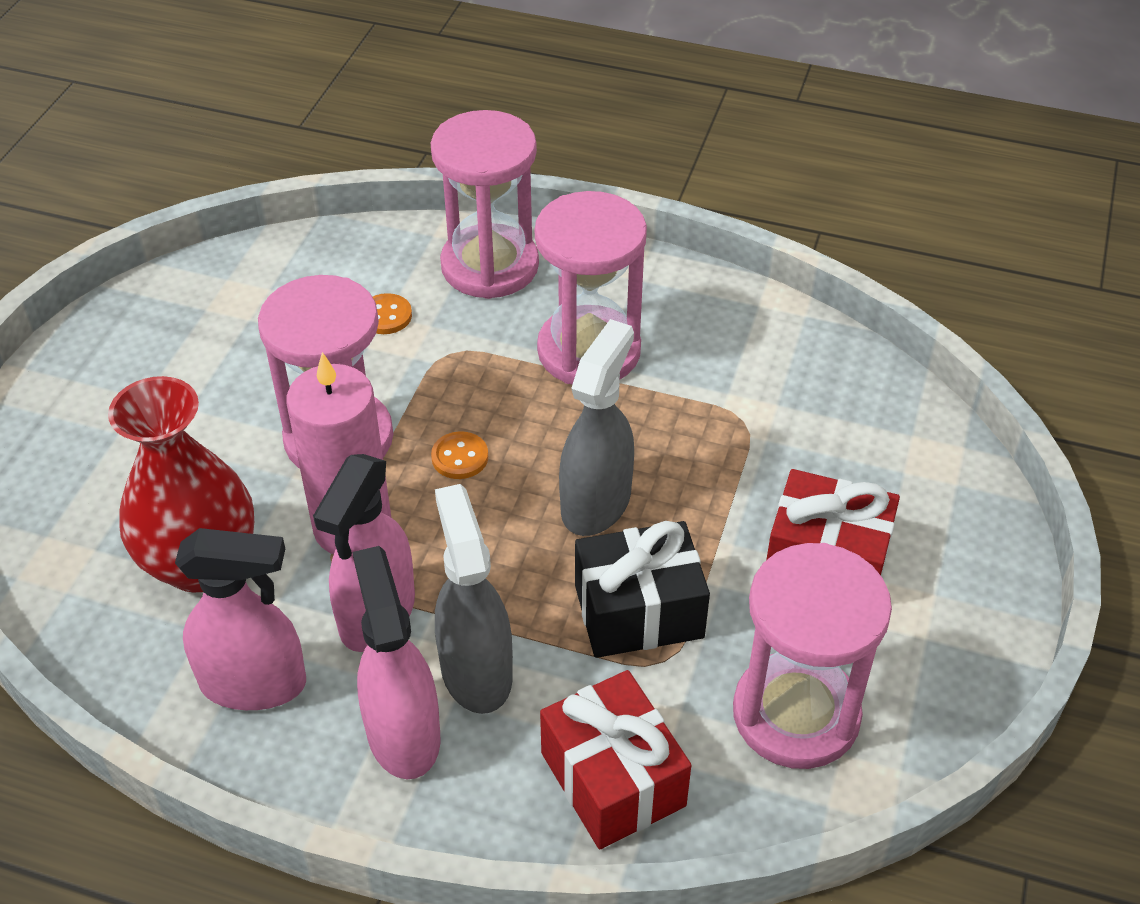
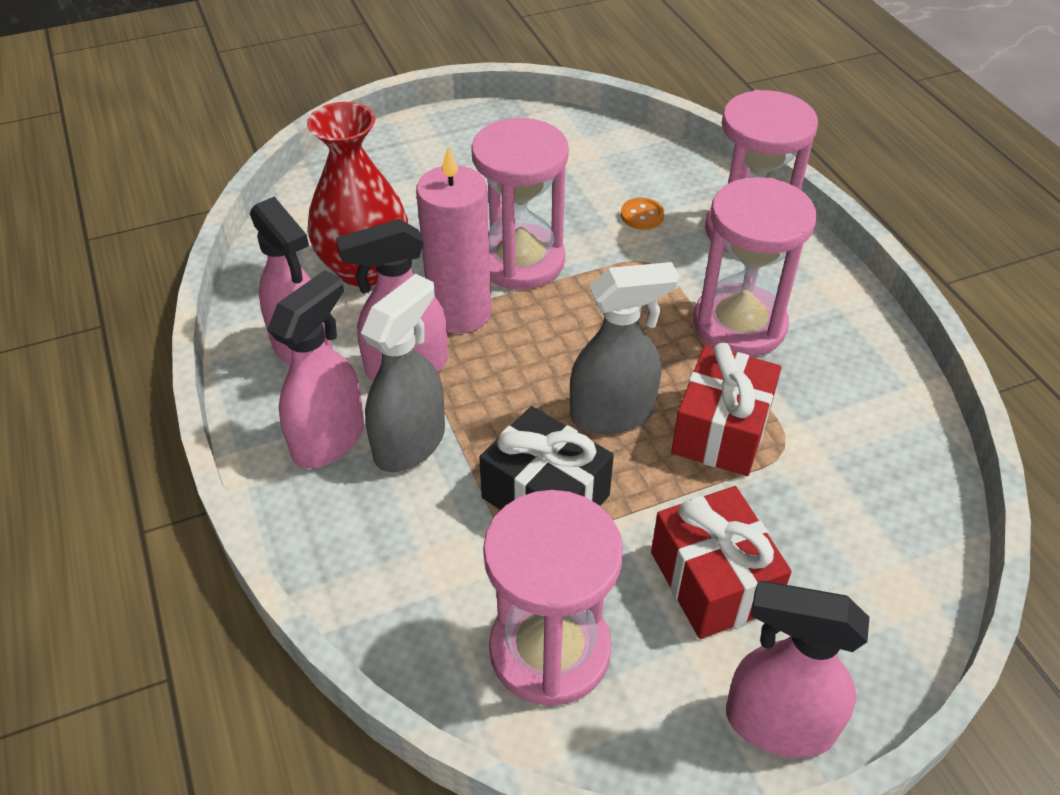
camera: 50 degrees right, 0 degrees up
orange button [431,431,488,479] -> none
red gift [540,670,691,849] -> red gift moved to [671,342,781,476]
none -> pink spray bottle [726,581,869,758]

